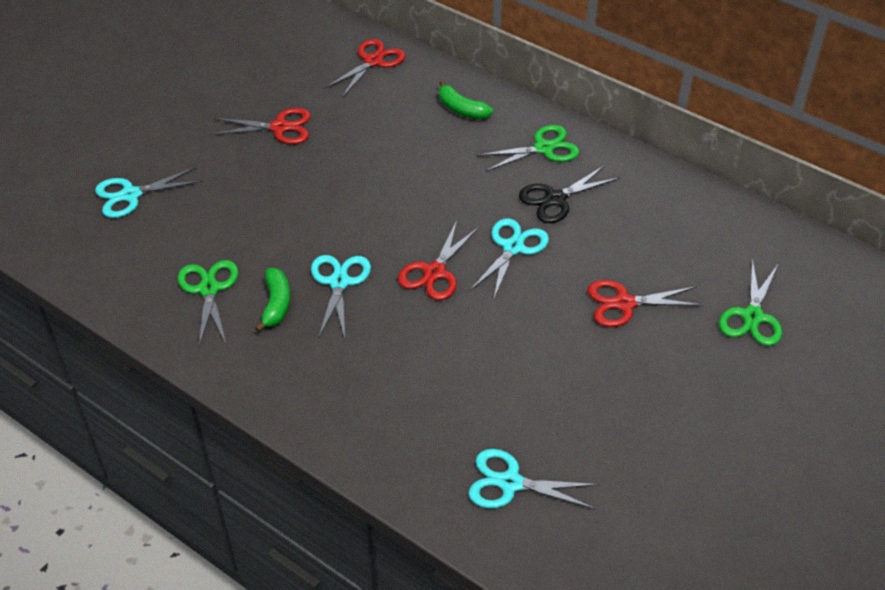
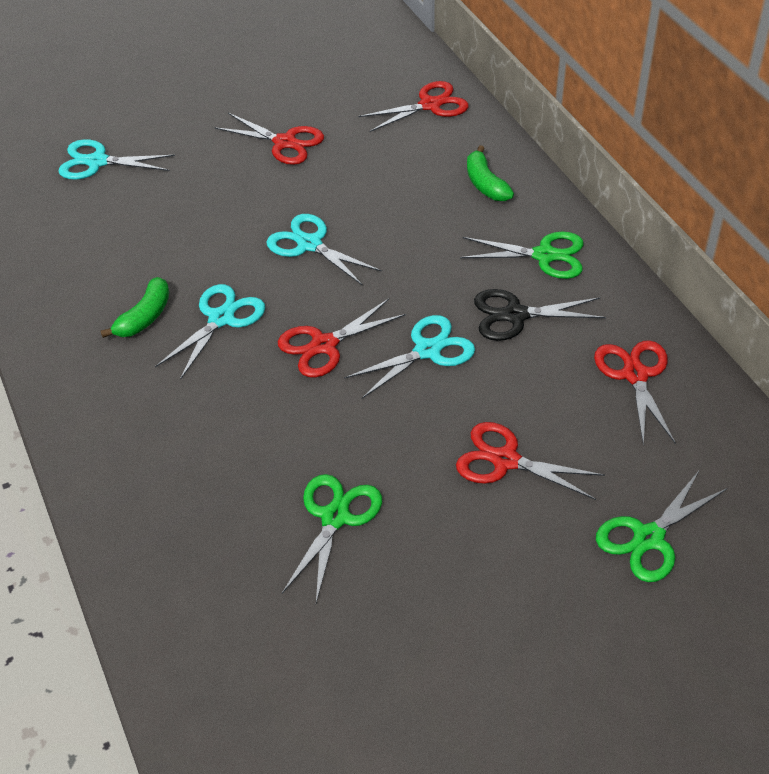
camera: 30 degrees right, 0 degrees up
green scissors [178,260,238,346] -> green scissors moved to [282,474,382,603]
turquoise scissors [468,449,599,509] -> turquoise scissors moved to [266,214,382,286]
none -> red scissors [594,340,676,445]

